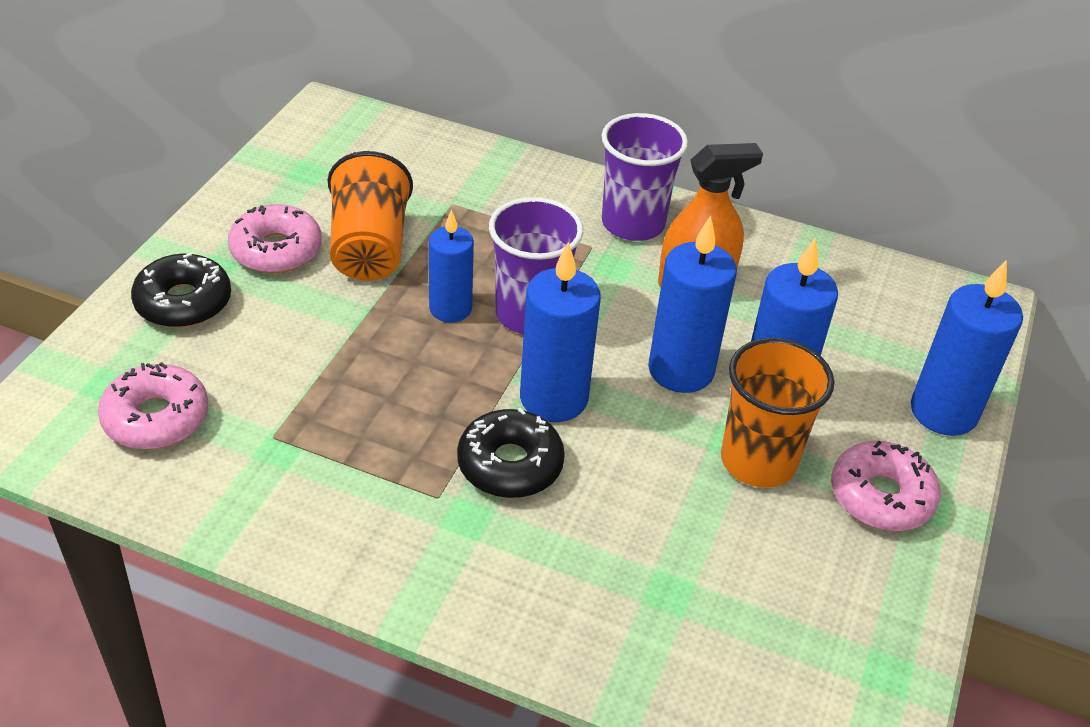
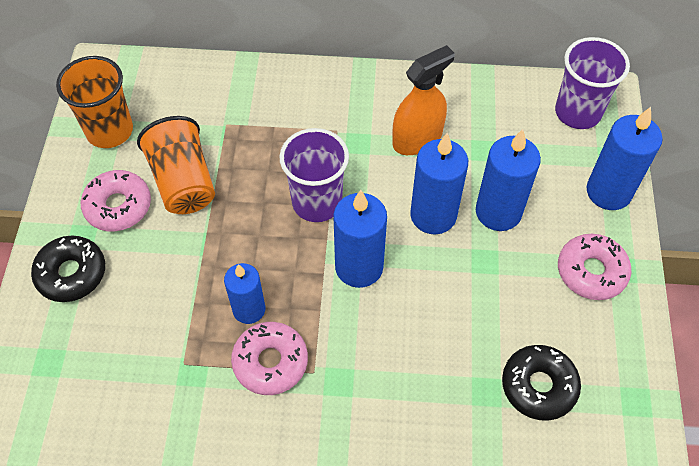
camera: 15 degrees left, 15 degrees up
pink donut [98,362,208,450] -> pink donut moved to [231,322,308,395]
blue candle [429,209,474,323] -> blue candle moved to [224,263,265,324]
black donut [457,408,565,498] -> black donut moved to [502,345,581,421]
purple cup [602,113,688,241] -> purple cup moved to [555,37,630,129]
orange cup [721,338,834,488] -> orange cup moved to [56,56,133,148]

